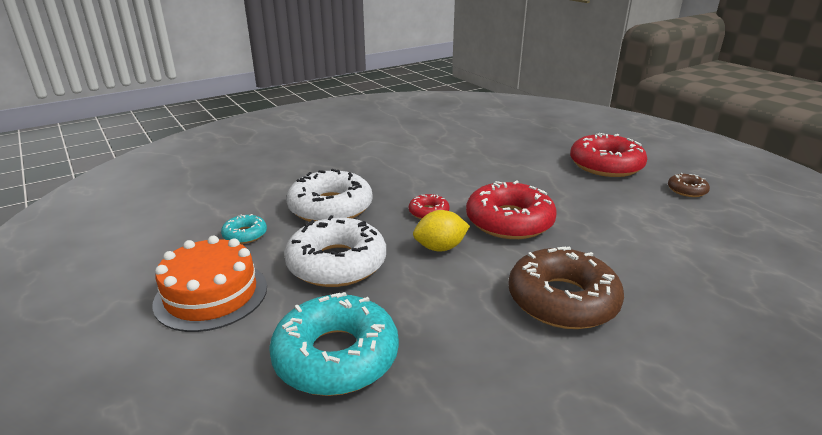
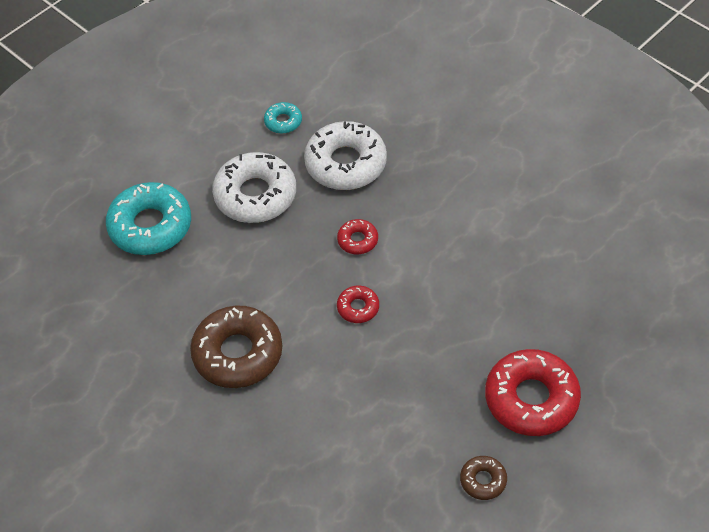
camera: 80 degrees right, 25 degrees up
orange cake [152,236,267,332] -> none
yellow lemon [413,210,470,252] -> none
red donut [466,180,557,239] -> red donut [337,286,379,323], size x0.48

